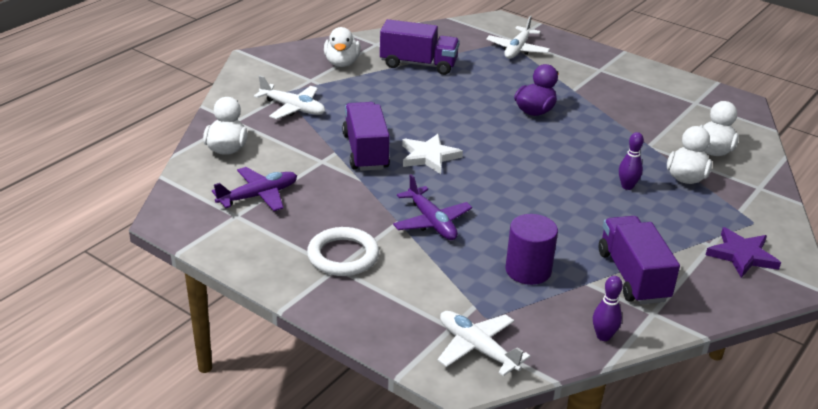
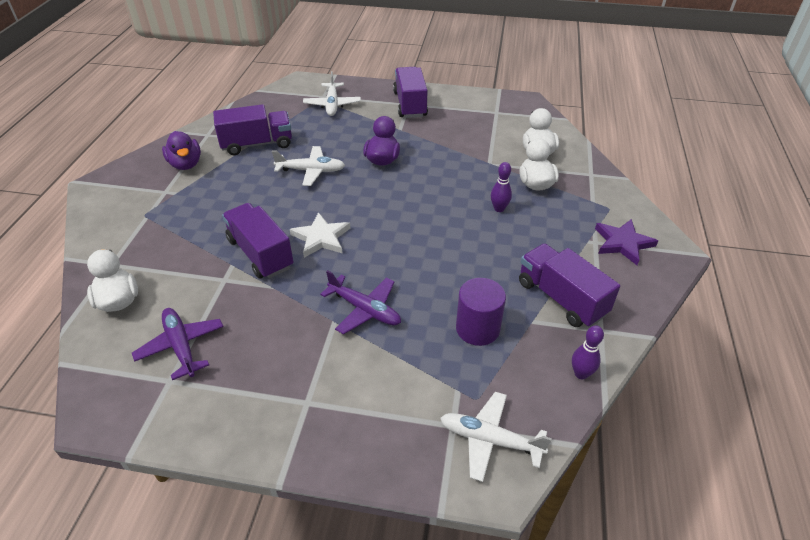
camera: 25 degrees left, 10 degrees up
purple plane [212,167,297,211] -> purple plane turned 60 degrees counterclockwise [132,308,224,380]
white plane [254,75,325,119] -> white plane moved to [272,146,345,186]
white ring [307,227,379,276] -> none
white duck [324,27,361,67] -> purple duck [162,131,201,170]
none -> purple truck [393,67,428,118]

